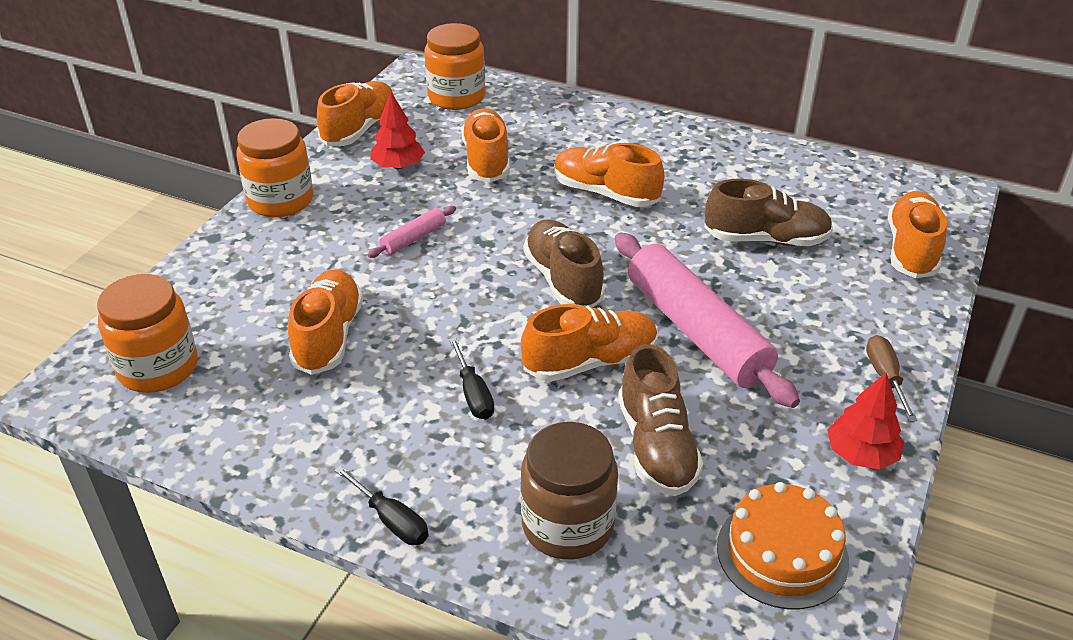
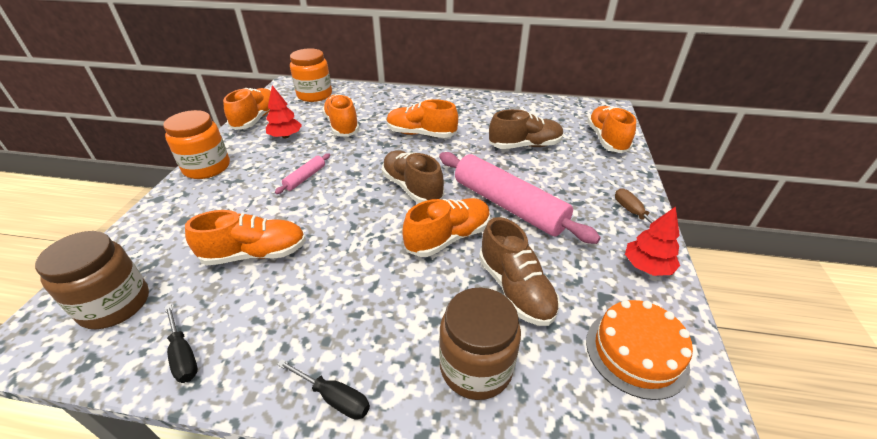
camera: 15 degrees left, 0 degrees up
orange jar [97,274,198,393] -> brown jar [35,231,149,329]
orange shoe [288,269,363,375] -> orange shoe turned 90 degrees clockwise [185,210,306,265]
black screwdriver [449,337,494,419] -> black screwdriver moved to [164,305,198,383]

